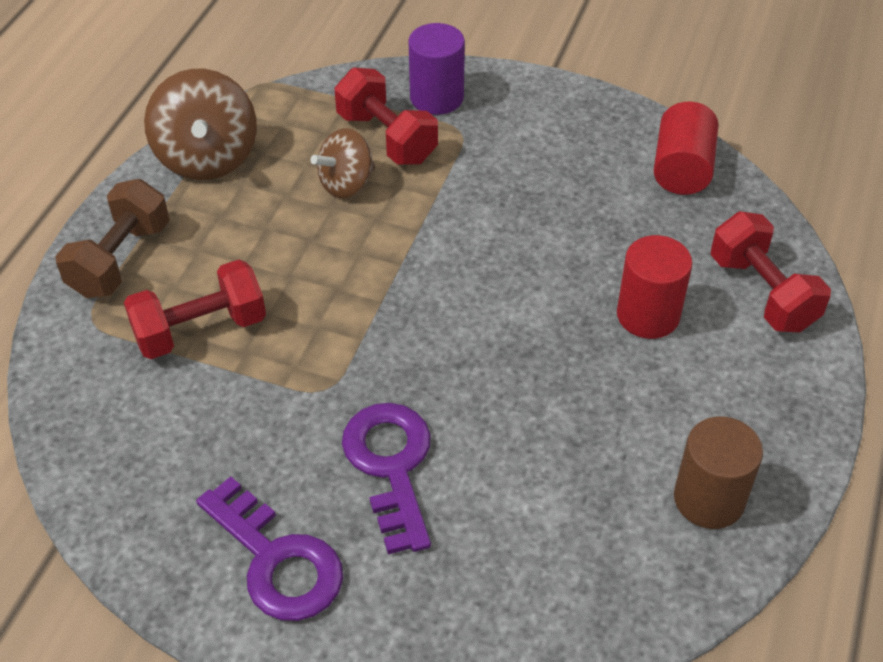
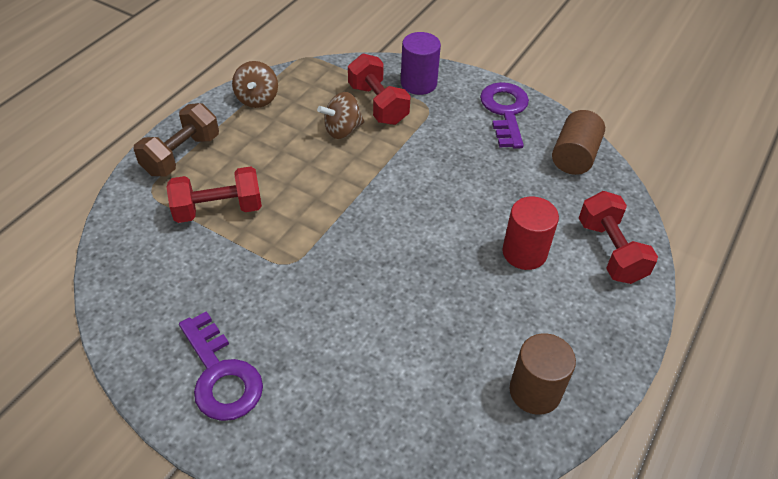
camera: 10 degrees right, 0 degrees up
brown spinning top [144,69,257,180] -> brown spinning top [232,61,278,108], size x0.63
purple key [342,403,431,554] -> purple key moved to [480,82,529,149]
red cylinder [654,101,718,195] -> brown cylinder [552,110,605,175]

